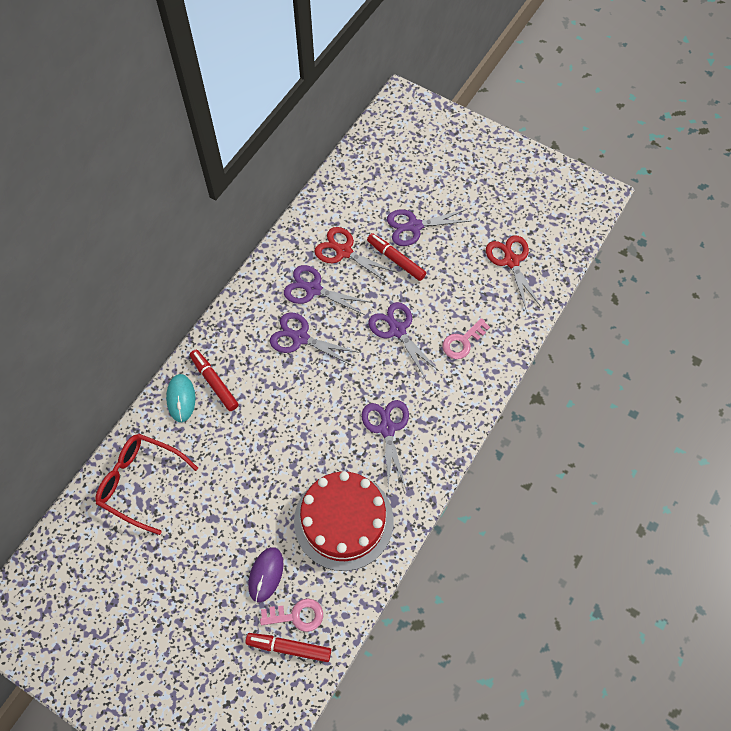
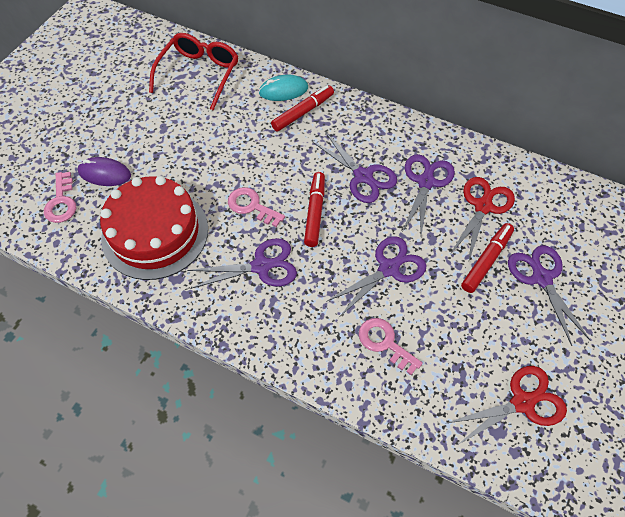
camera: 85 degrees right, 5 degrees down
red marker [245,633,331,662] -> red marker moved to [304,172,325,247]
purple scissors [270,313,360,366] -> purple scissors turned 120 degrees clockwise [313,132,397,203]
none -> pink key [228,187,285,227]

